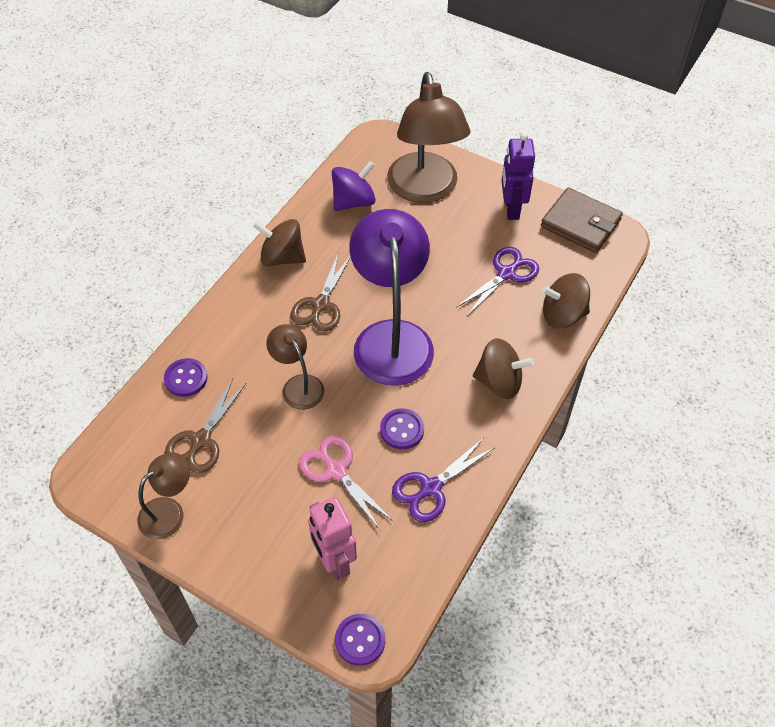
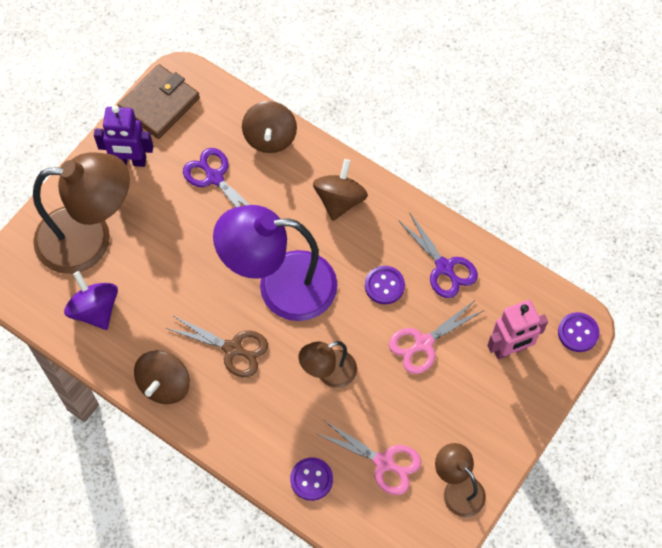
camera: 85 degrees left, 10 degrees up
brown scissors [165,379,246,474] -> pink scissors [316,420,421,495]

